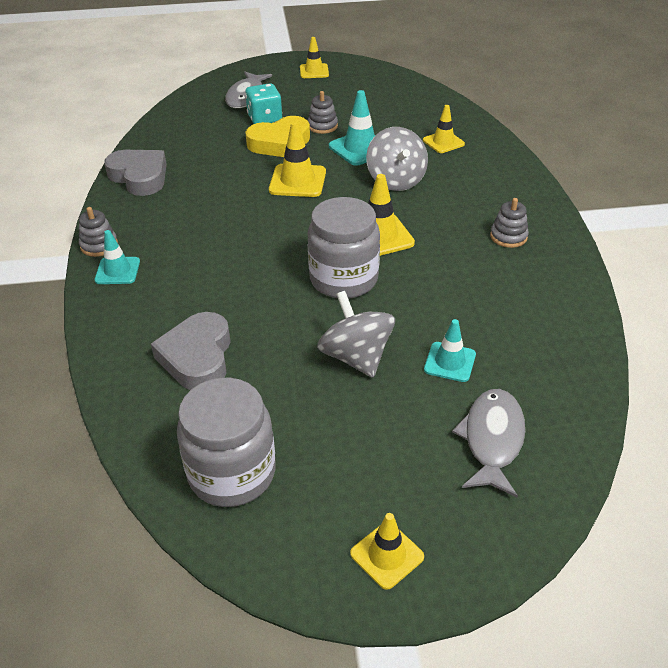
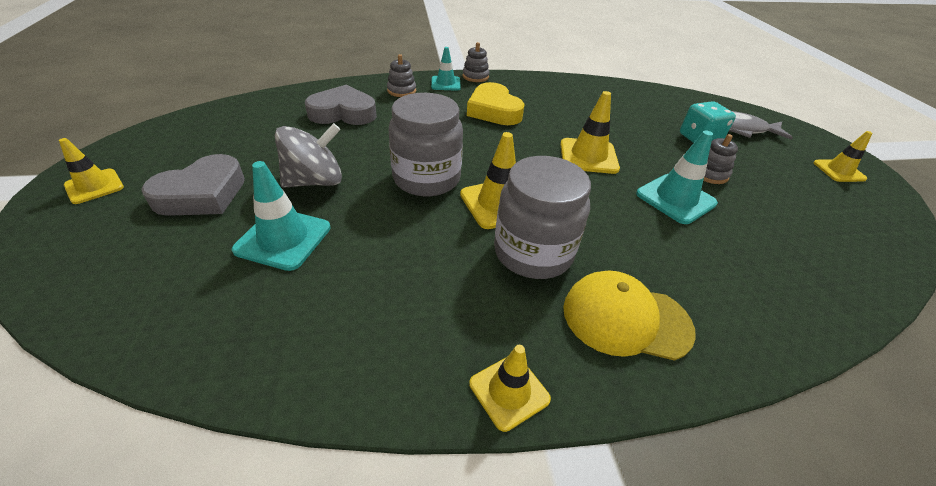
camera: 85 degrees right, 0 degrees up
grey heart [104,150,167,196] -> grey heart moved to [141,154,245,216]
grey jar [177,378,276,507] -> grey jar moved to [494,156,591,279]
yellow heart [245,116,310,157] -> yellow heart moved to [467,82,525,125]
grey spinning top [366,127,428,191] -> none
yellow traffic cone [423,105,465,153] -> yellow traffic cone moved to [469,345,551,432]
turquoise traffic cone [424,319,476,382] -> turquoise traffic cone [232,161,331,271], size x1.51
grey fish [452,389,525,497] -> none
grey stacking toy [490,198,529,248] -> grey stacking toy moved to [387,54,416,97]
none -> yellow cap [563,271,696,361]

